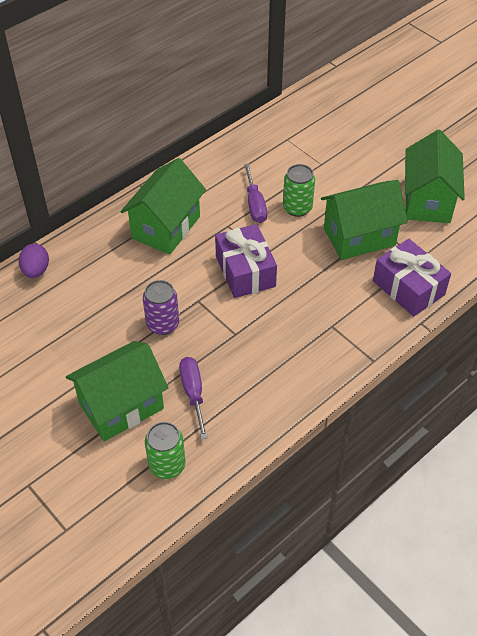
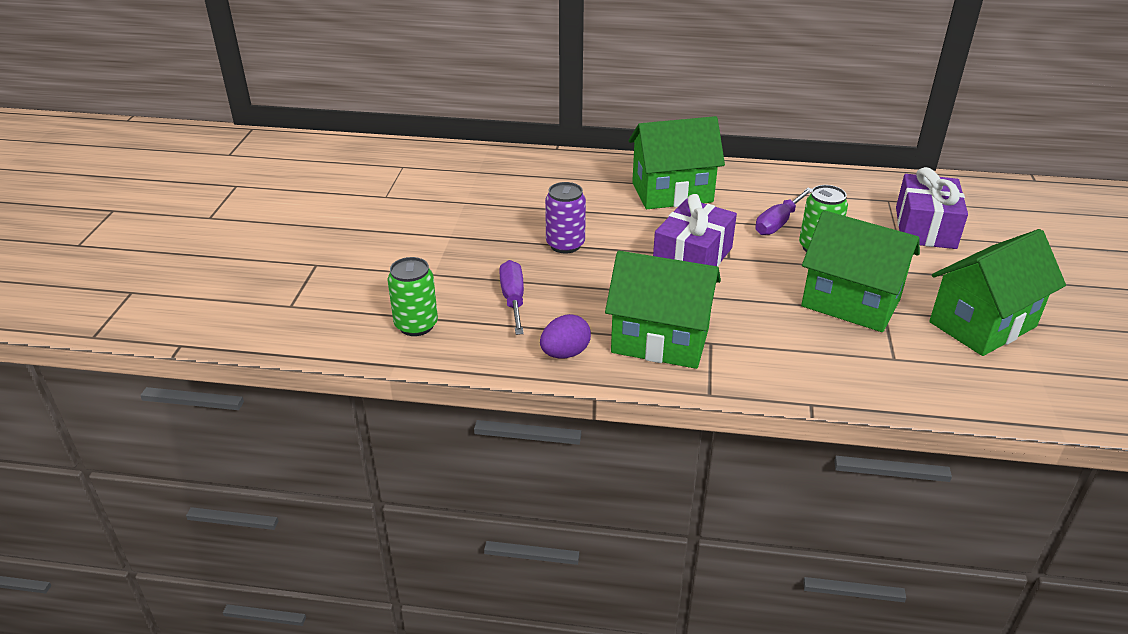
camera: 50 degrees right, 15 degrees down
purple egg [19,244,49,278] -> purple egg moved to [540,314,591,358]
green house [66,341,168,441] -> green house moved to [605,251,721,369]
purple screwdriver [179,357,208,439] -> purple screwdriver turned 45 degrees counterclockwise [499,260,524,335]
purple gift [373,239,451,317] -> purple gift moved to [896,167,968,249]

